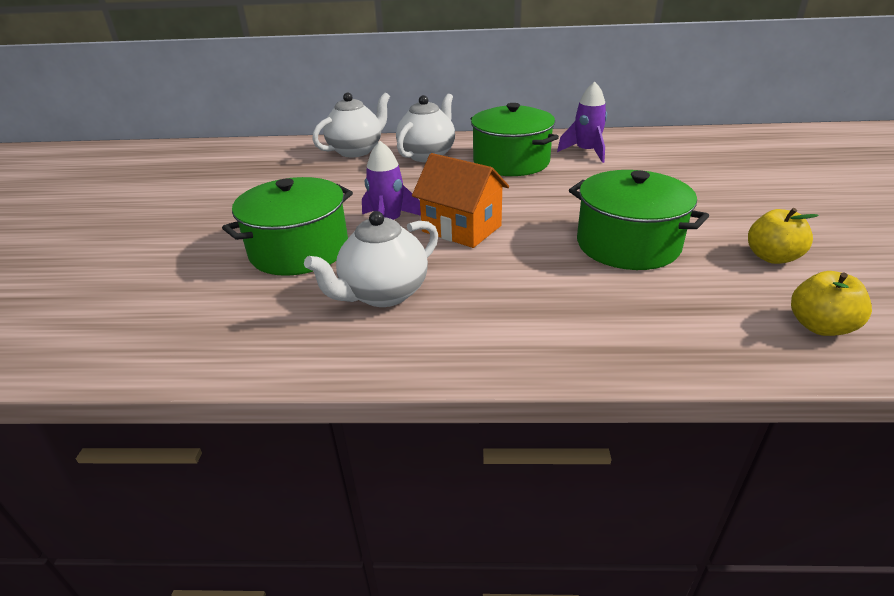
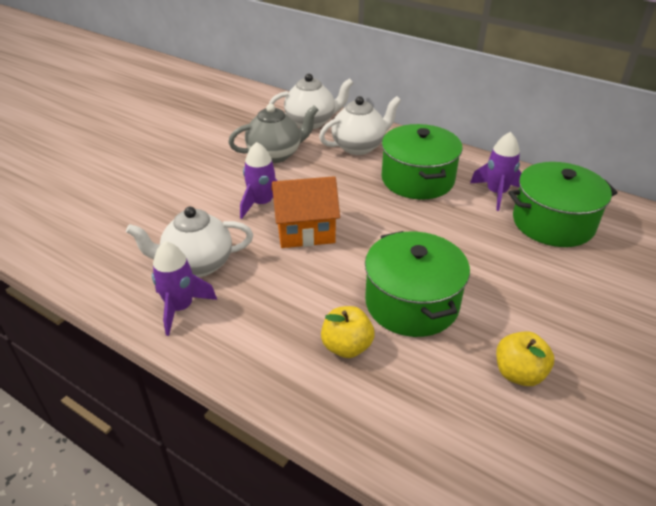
camera: 30 degrees right, 5 degrees up
green pot [222,177,353,276] -> green pot moved to [508,162,617,247]
orange house [412,153,509,248] -> orange house turned 75 degrees counterclockwise [271,176,340,248]
yellow apple [791,271,872,336] -> yellow apple moved to [321,306,375,358]
none -> purple rocket [152,241,217,336]
none -> grey teapot [228,104,318,163]

